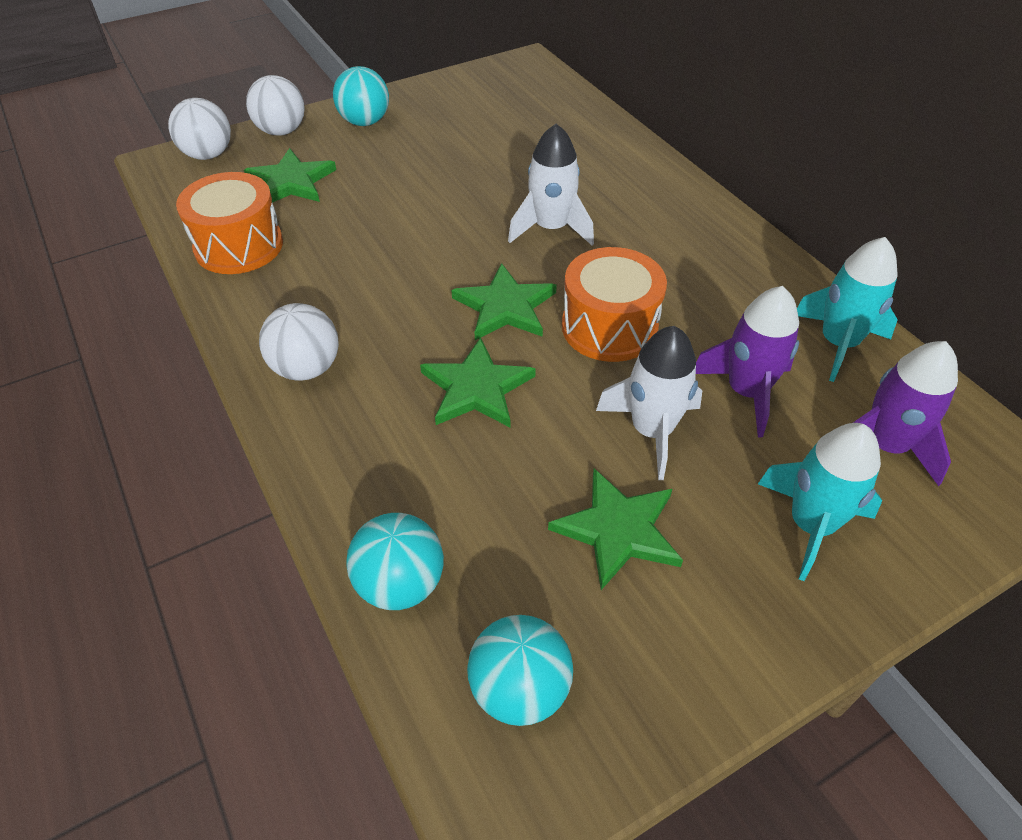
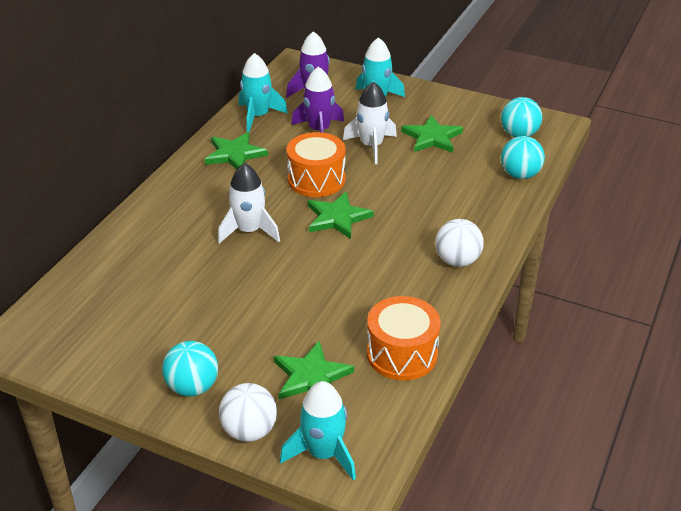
camera: 125 degrees left, 10 degrees down
white ball [168,98,231,160] -> turquoise rocket [280,381,356,481]
green star [420,337,536,427] -> green star moved to [205,132,268,169]

